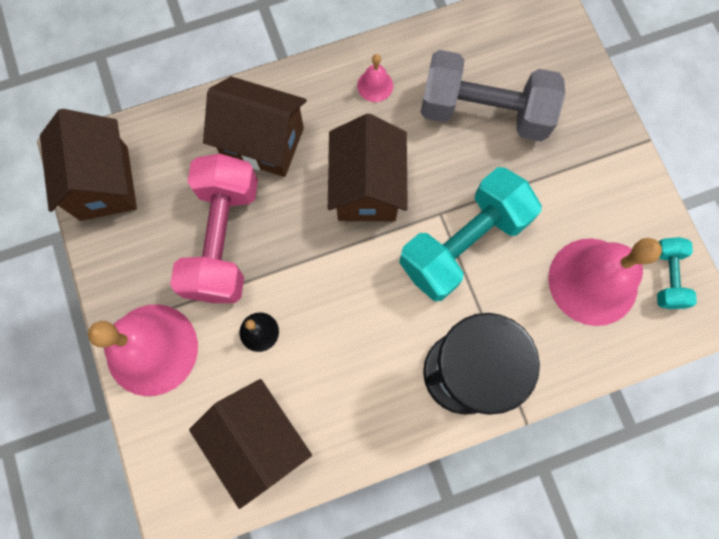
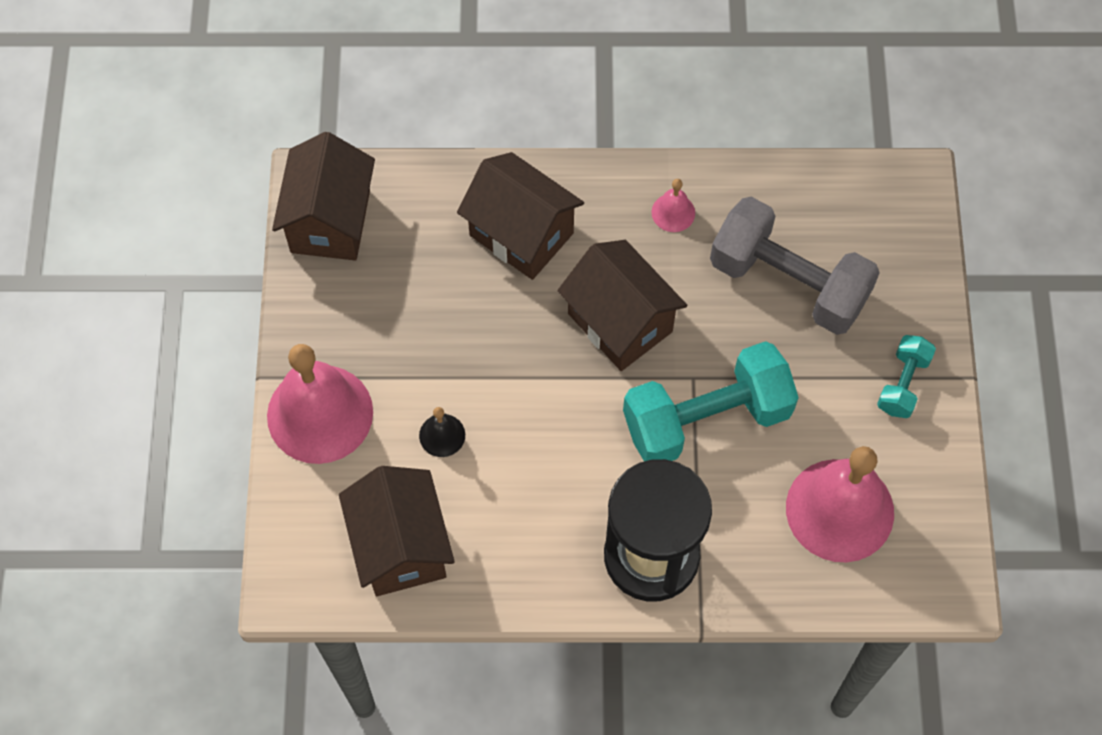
camera: 20 degrees right, 10 degrees down
pink dumbbell [170,154,258,303] -> none
brown house [328,114,408,221] -> brown house turned 60 degrees counterclockwise [557,240,687,371]
turquoise dumbbell [657,237,697,309] -> turquoise dumbbell moved to [877,335,936,418]

